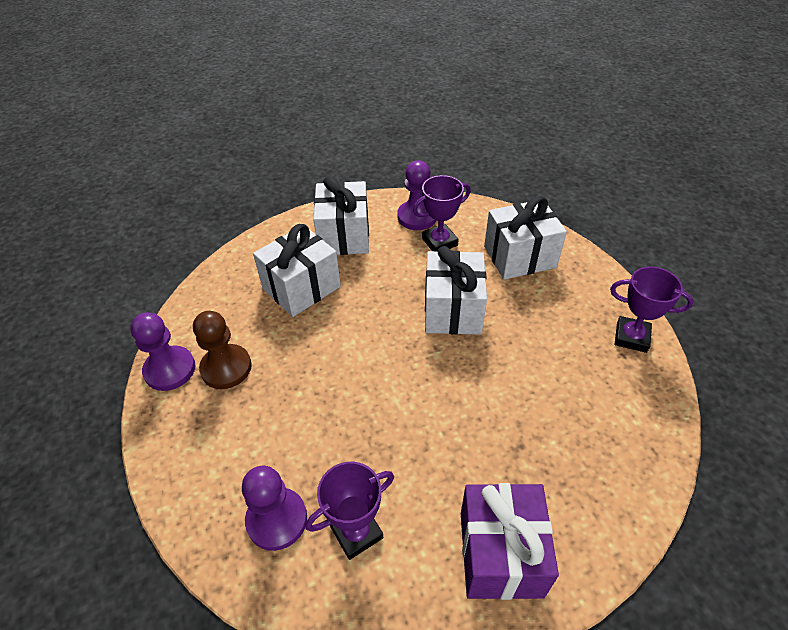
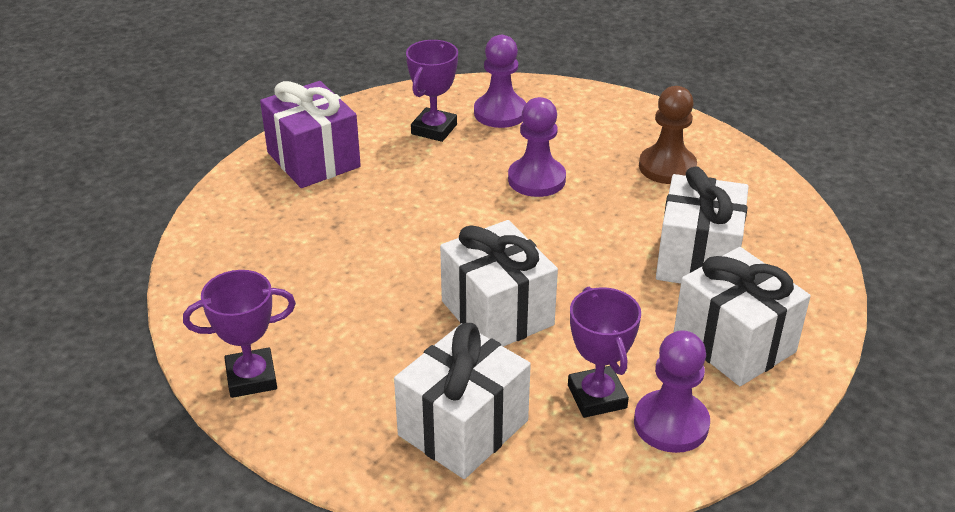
camera: 145 degrees right, 10 degrees down
purple pawn [130,312,195,391] -> purple pawn moved to [508,97,566,197]
purple trophy [413,175,471,251] -> purple trophy turned 45 degrees counterclockwise [568,287,641,418]

